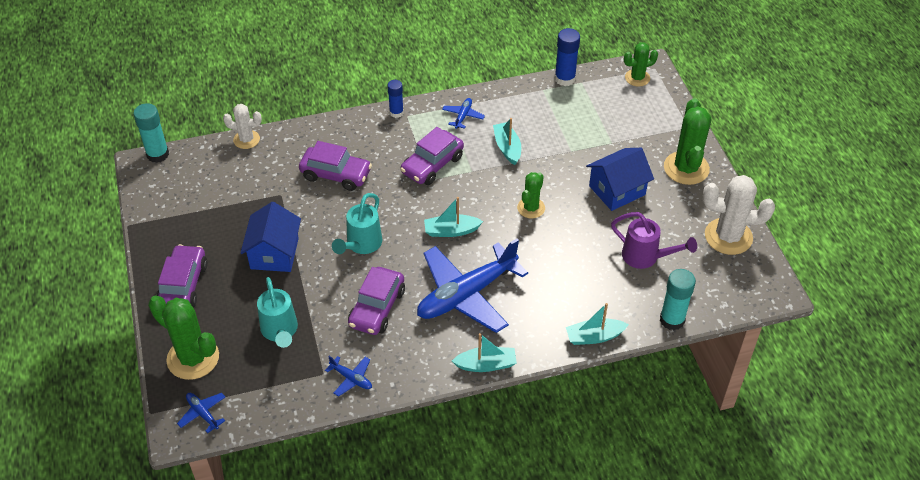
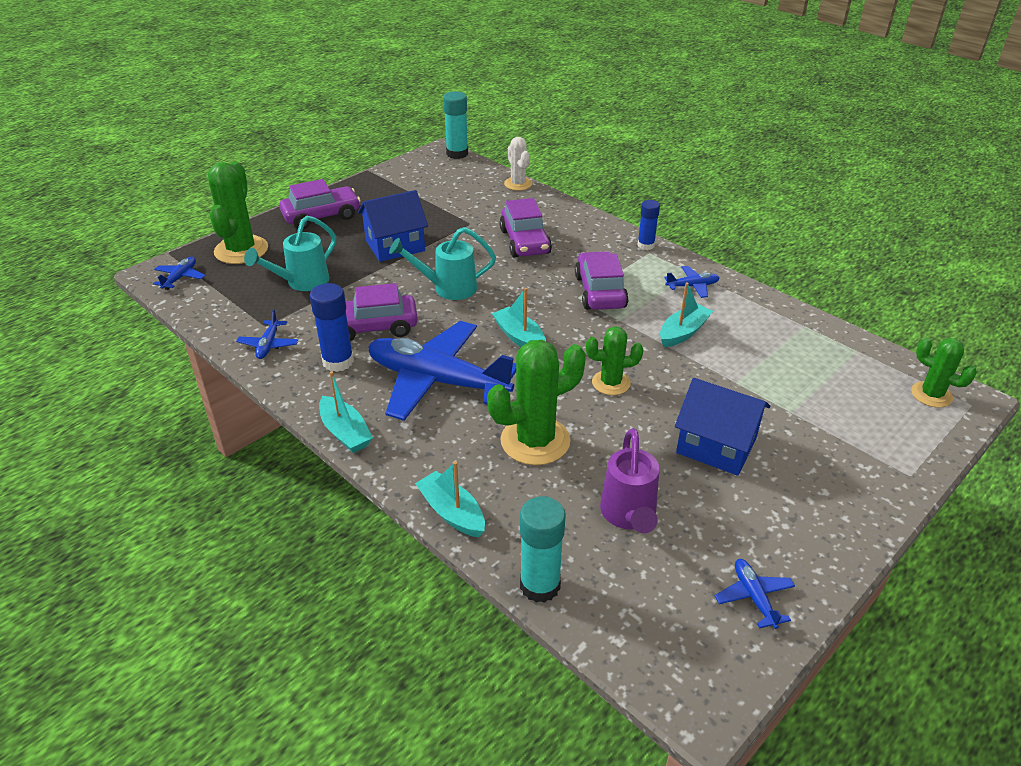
camera: 60 degrees right, 10 degrees down
purple car [400,127,464,185] -> purple car turned 75 degrees clockwise [575,251,629,310]
blue glue stick [555,28,580,86] -> blue glue stick moved to [310,283,354,372]
green cactus [664,98,711,185] -> green cactus moved to [487,340,586,465]
white cactus [703,175,775,255] -> blue plane [715,559,795,629]

